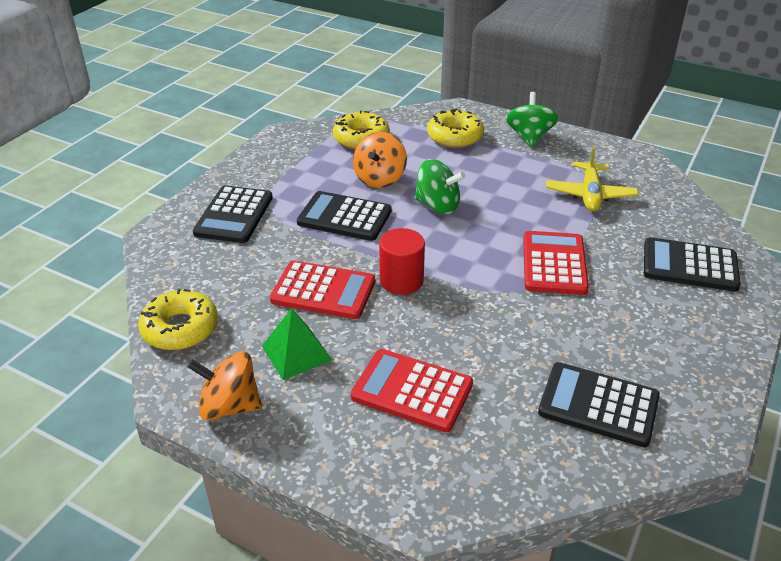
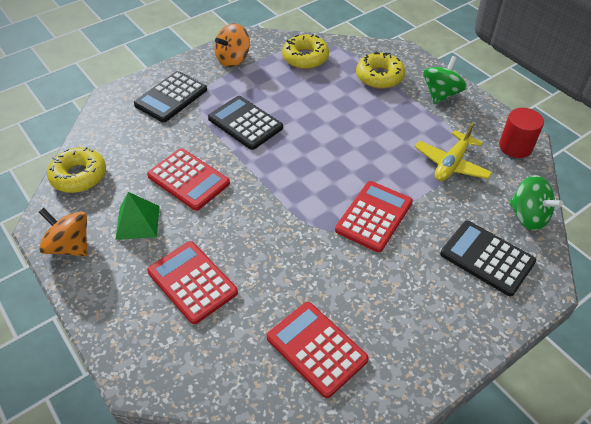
camera: 25 degrees right, 10 degrees up
orange spinning top [353,132,407,188] -> orange spinning top moved to [214,23,250,67]
red cylinder [379,228,425,295] -> red cylinder moved to [499,108,544,158]
green spinning top [415,159,465,214] -> green spinning top moved to [509,175,563,231]
black calculator [538,362,660,447] -> red calculator [267,302,369,398]

